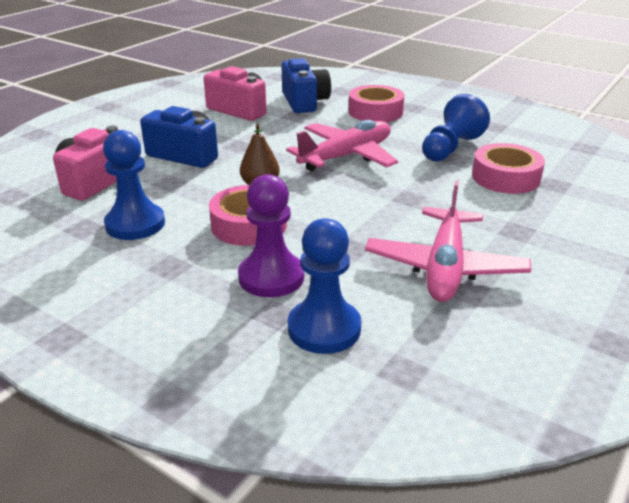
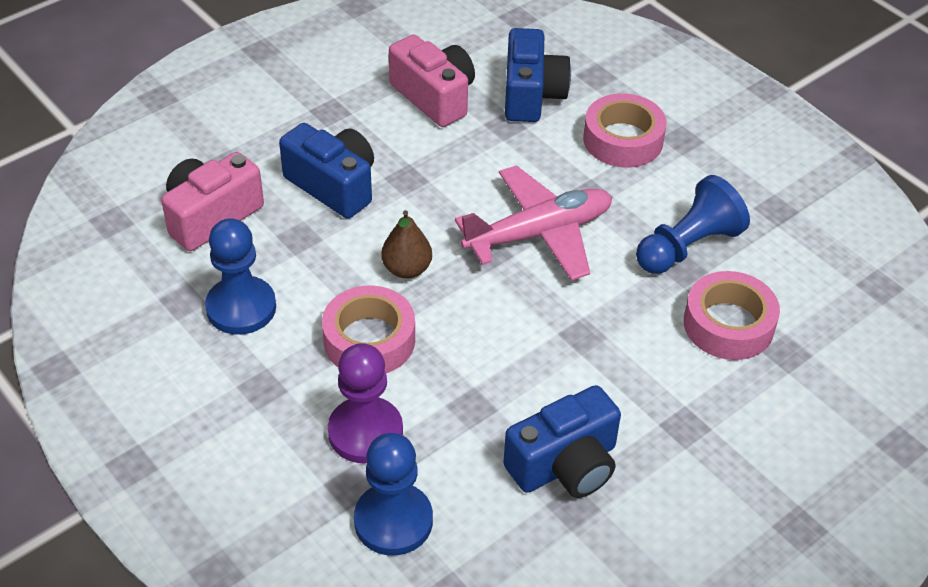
camera: 15 degrees right, 15 degrees up
pink plane [365,180,531,302] -> blue camera [503,385,621,498]

